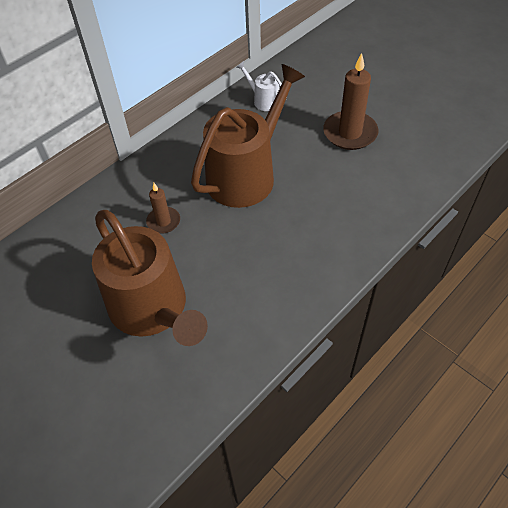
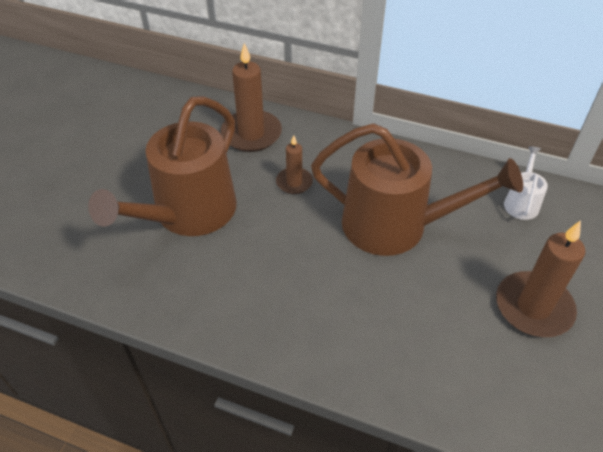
camera: 65 degrees right, 5 degrees down
none -> brown candle [221,43,282,152]

